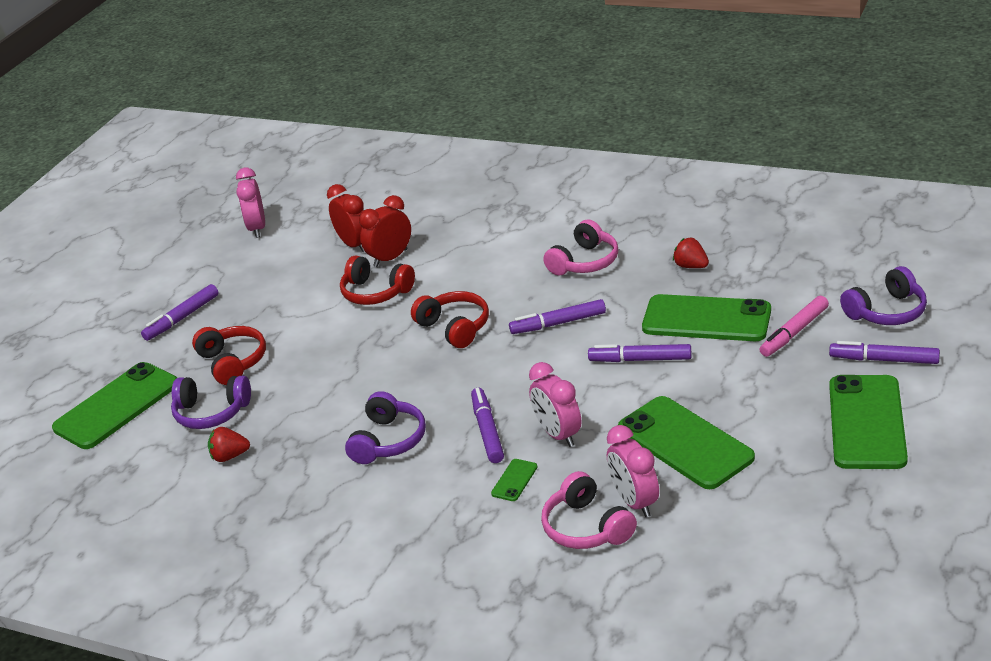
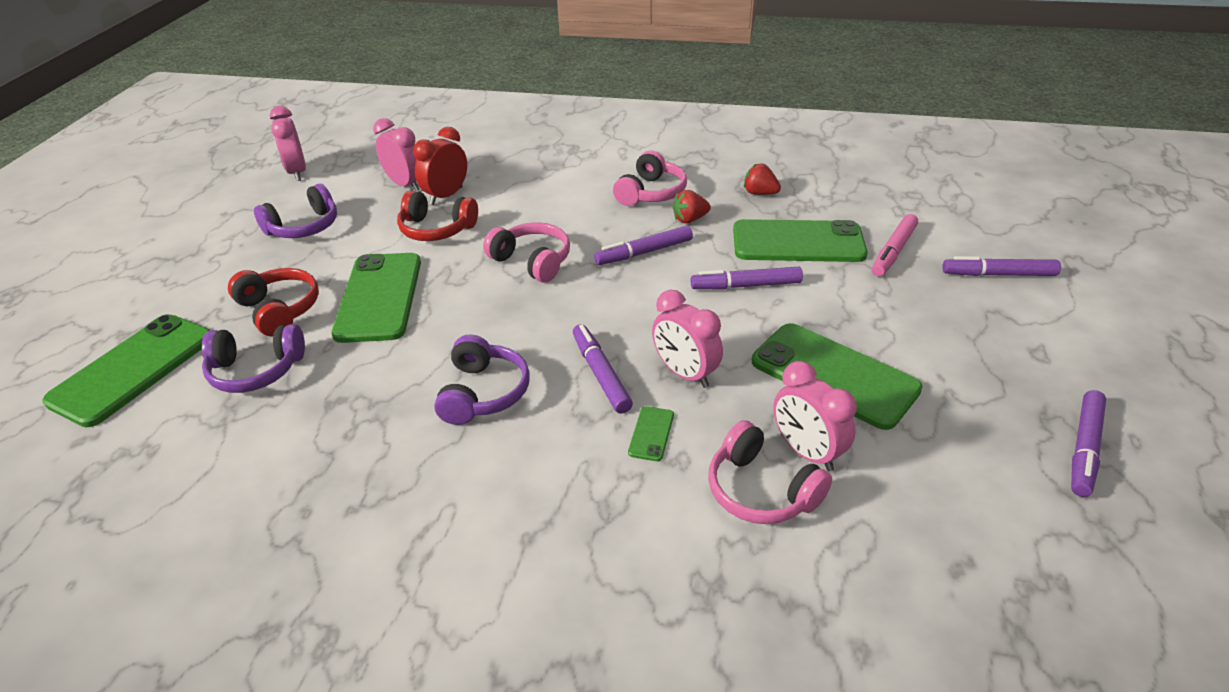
camera: 15 degrees left, 5 degrees up
purple marker [141,284,219,341] -> purple marker moved to [1071,390,1106,497]
red strawberry [208,427,250,462] -> red strawberry moved to [673,190,711,223]
red clock [327,184,365,252] -> pink clock [373,118,419,191]
red headphones [411,291,489,348] -> pink headphones [483,222,570,283]
green phone [829,375,908,469] -> green phone moved to [332,253,421,343]
purple headphones [840,266,927,325] -> purple headphones moved to [254,184,337,238]

